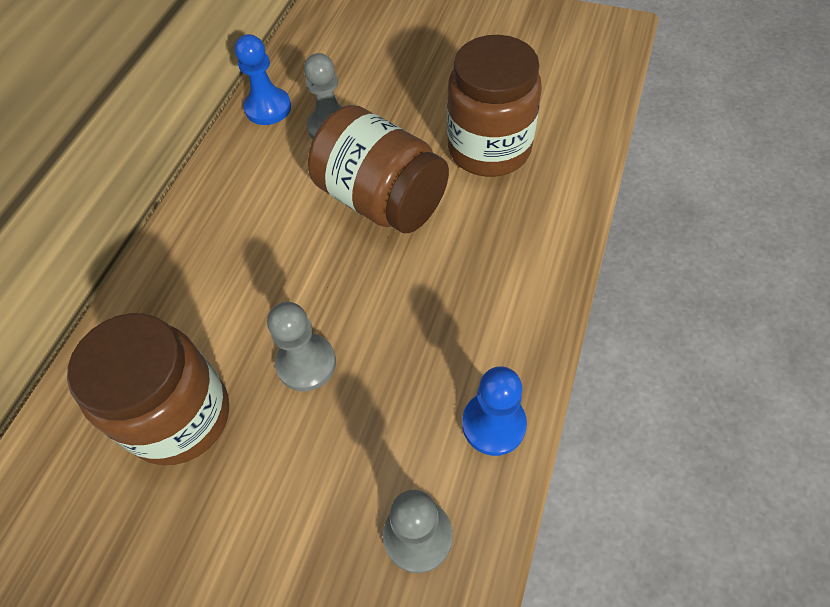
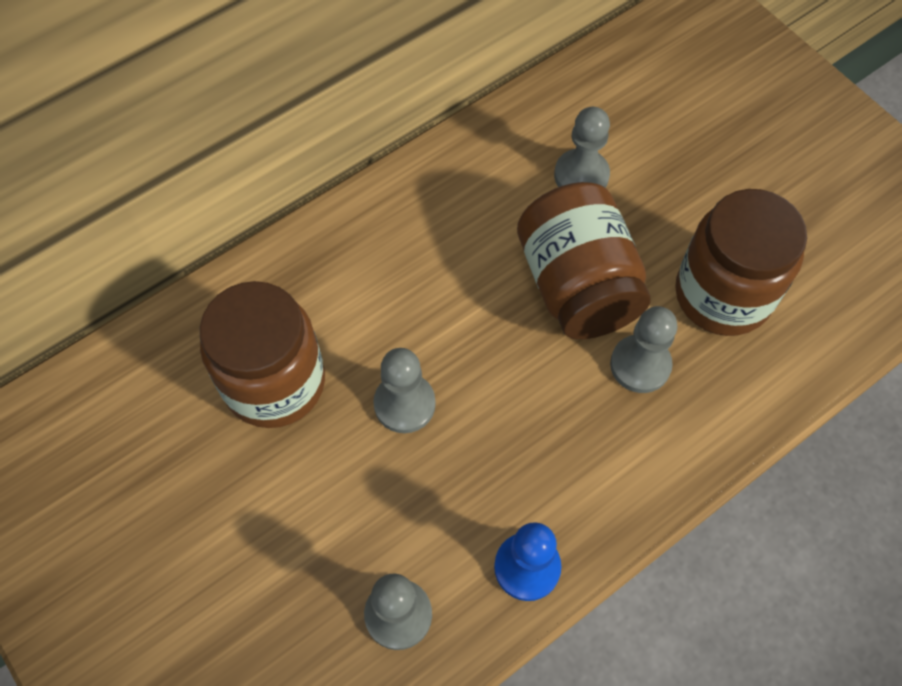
camera: 30 degrees right, 5 degrees up
blue pawn [235,34,291,125] -> none
none -> grey pawn [610,306,677,393]

